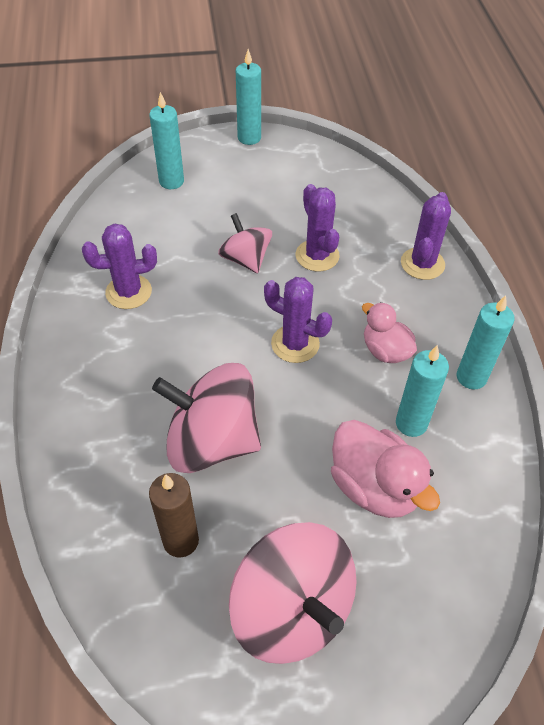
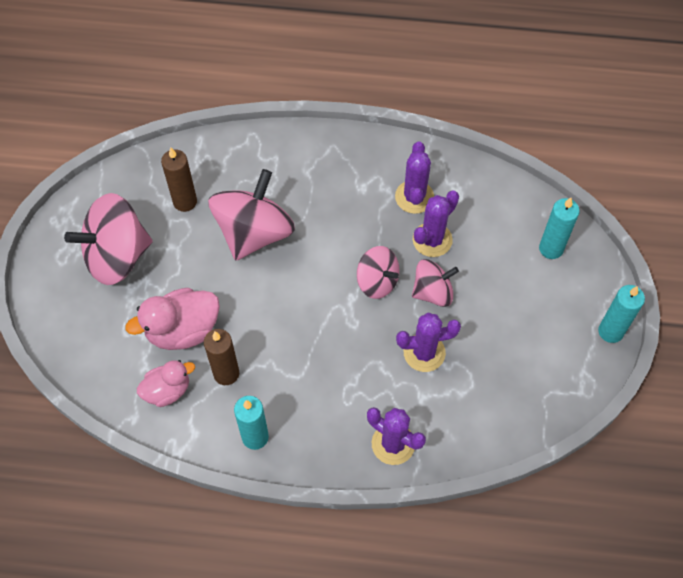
camera: 105 degrees right, 10 degrees up
purple cactus [264,277,332,363] -> purple cactus moved to [413,191,459,257]
pink duck [362,302,417,363] -> pink duck moved to [137,360,195,407]
turquoise candle [396,345,449,437] -> brown candle [204,329,239,385]
none -> pink spinning top [357,246,399,299]

